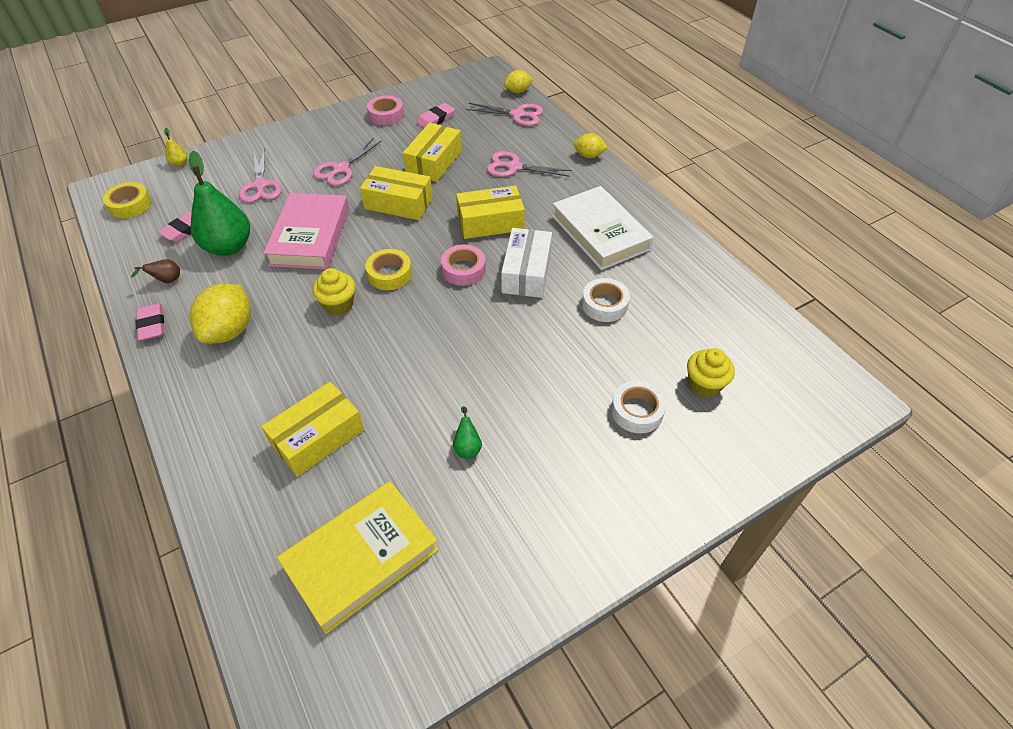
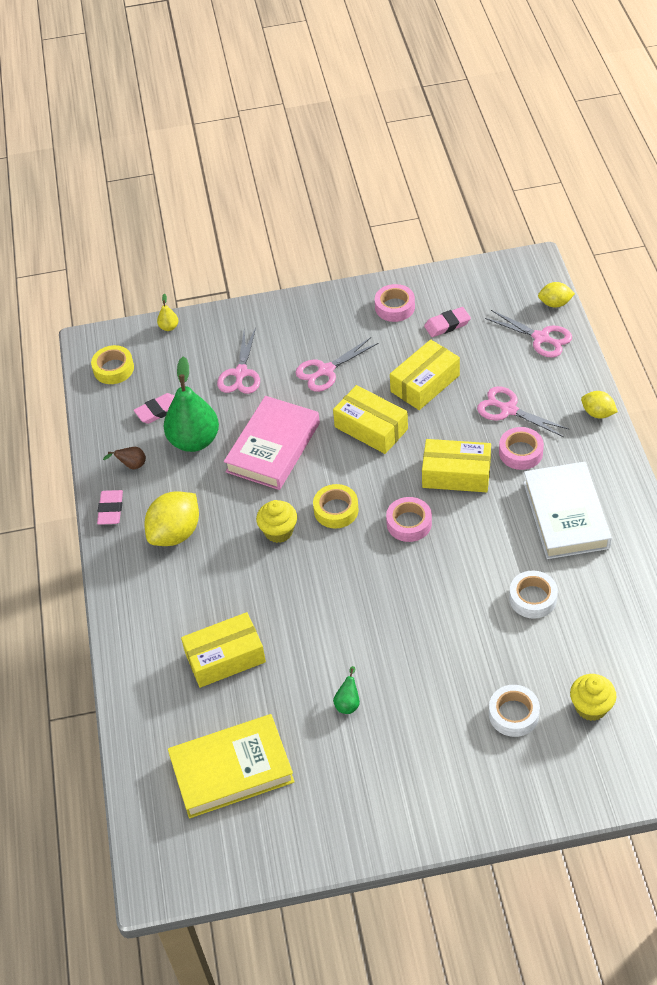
camera: 25 degrees right, 0 degrees up
white box [501,228,552,298] -> none
none -> pink tape [499,427,544,470]

